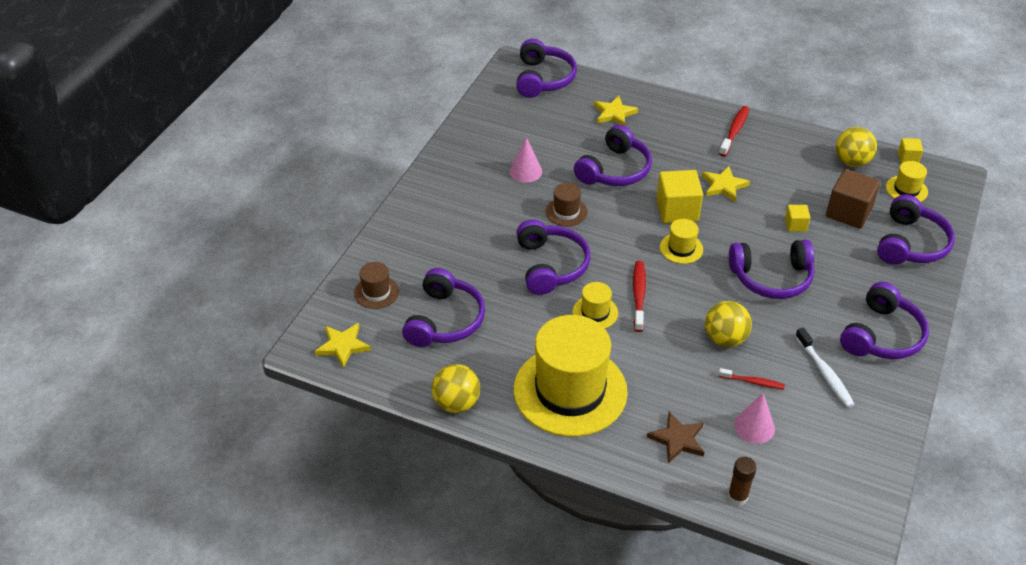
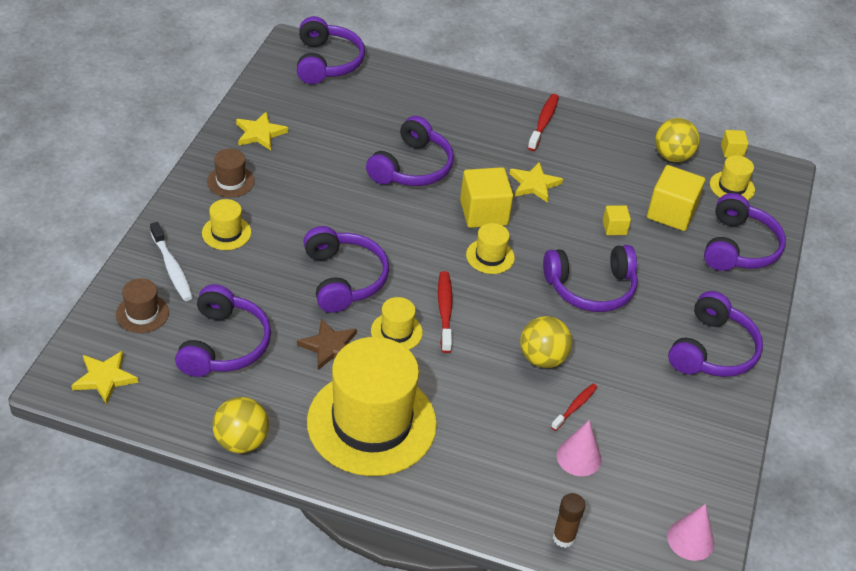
camera: 10 degrees left, 0 degrees up
pink cone [510,137,542,183] -> pink cone moved to [667,504,714,561]
brown hat [545,183,588,226] -> brown hat moved to [207,149,255,197]
yellow star [594,96,638,126] -> yellow star moved to [236,111,288,150]
brown star [647,412,704,463] -> brown star moved to [297,319,357,370]
red toothbrush [718,368,785,389] -> red toothbrush turned 60 degrees counterclockwise [551,384,598,431]
white toothbrush [795,327,855,408] -> white toothbrush moved to [150,222,193,301]
brown cube [826,169,880,229] -> yellow cube [647,165,705,231]
none -> yellow hat [202,199,251,250]

